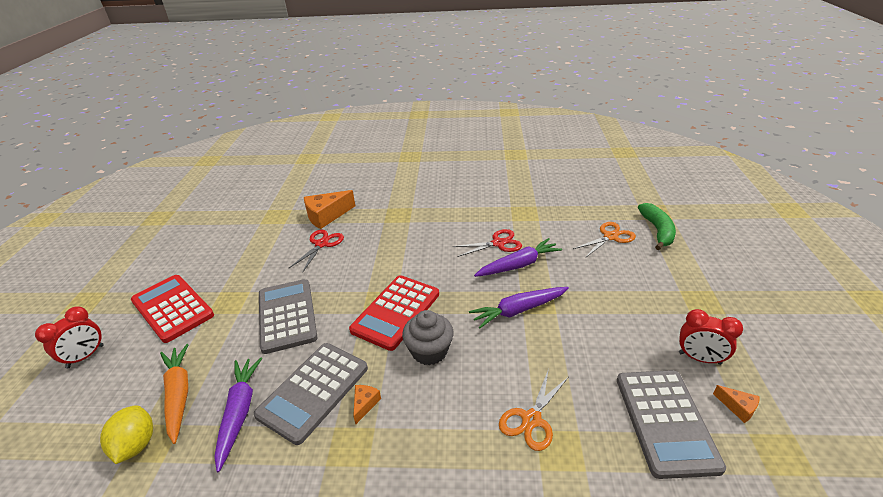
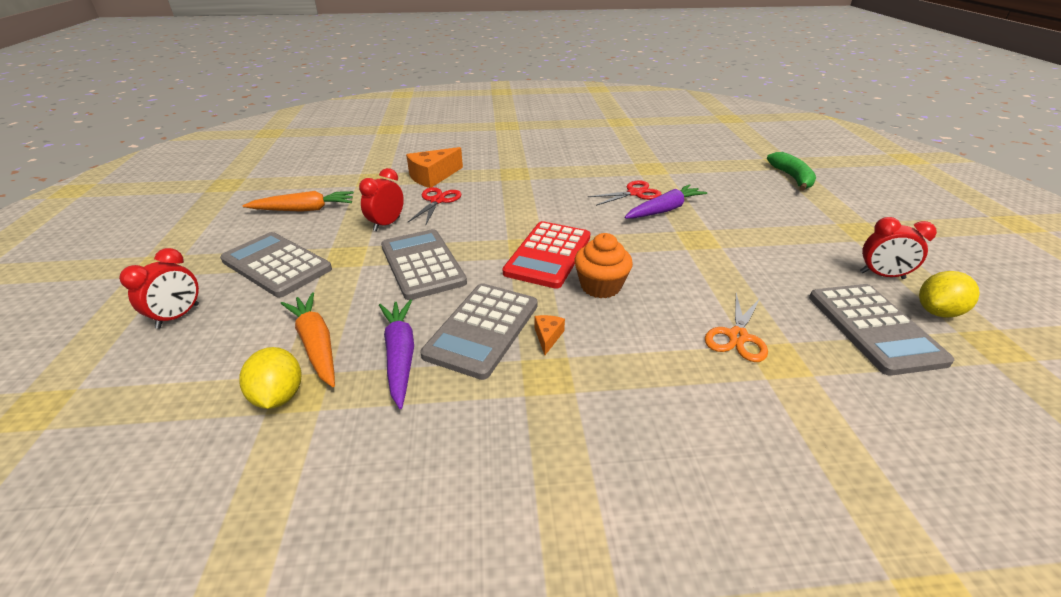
camera: 10 degrees left, 0 degrees up
red calculator [131,275,214,343] -> grey calculator [220,232,332,297]
grey cupcake [402,310,454,365] -> orange cupcake [574,233,633,298]
purple carrot [469,287,569,328] -> none
orange scissors [573,222,636,258] -> none
orange cheese [713,385,759,423] -> yellow lemon [919,271,980,318]
none -> orange carrot [243,191,354,212]
none -> red clock [359,168,404,231]

